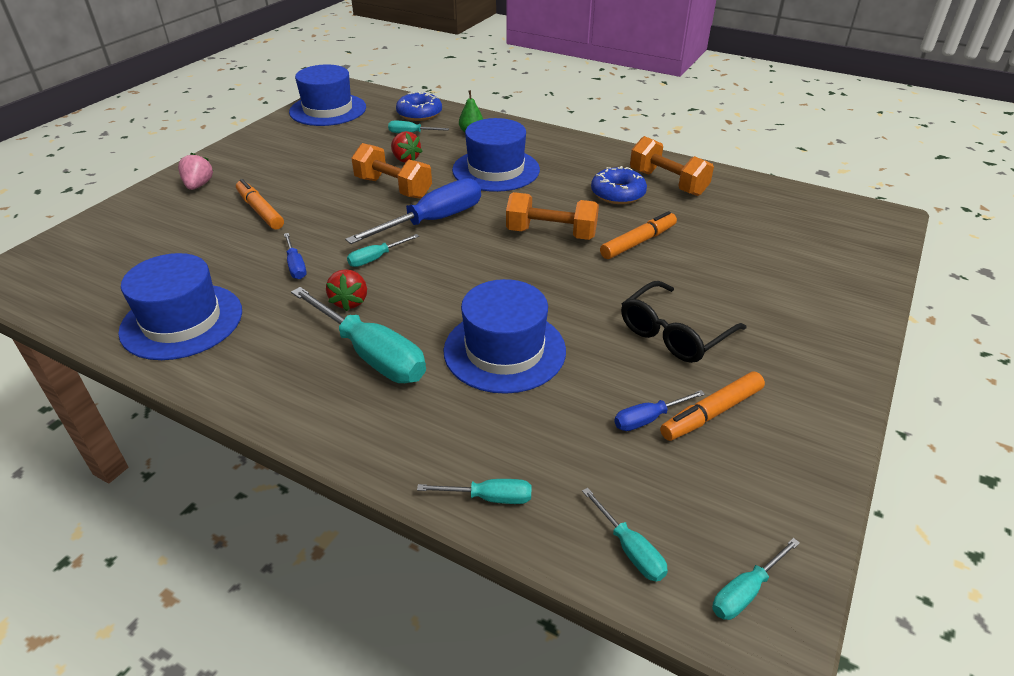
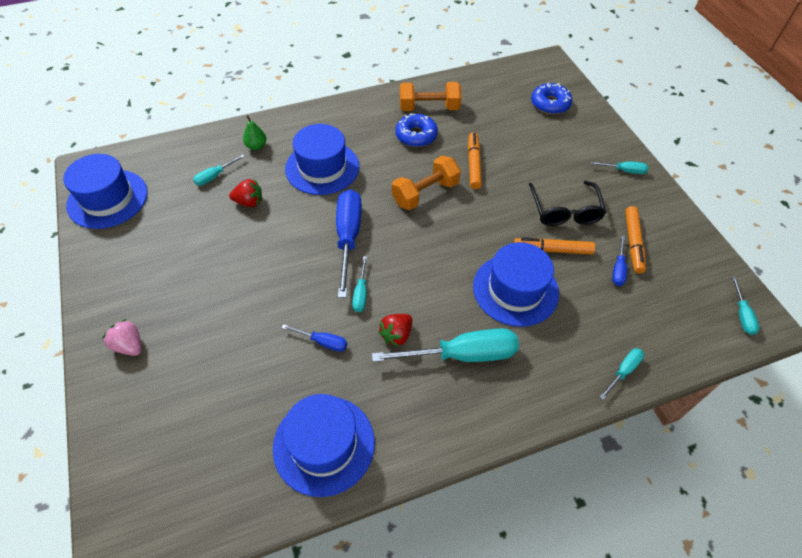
camera: 50 degrees left, 15 degrees up
orange marker [236,179,284,230] -> orange marker moved to [514,237,595,255]
red strawberry [326,269,367,311] -> red strawberry turned 90 degrees clockwise [378,314,412,347]
orange dumbbell [351,143,432,199] -> none
blue donut [396,92,442,121] -> blue donut moved to [531,82,572,114]
turquoise screwdriver [582,488,668,582] -> turquoise screwdriver moved to [591,161,648,174]

